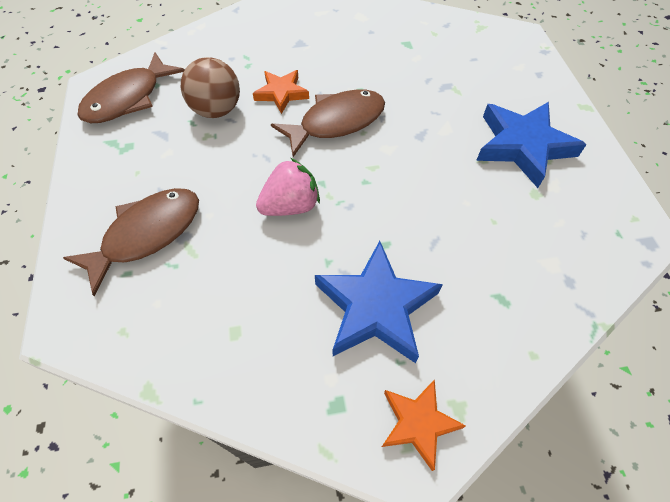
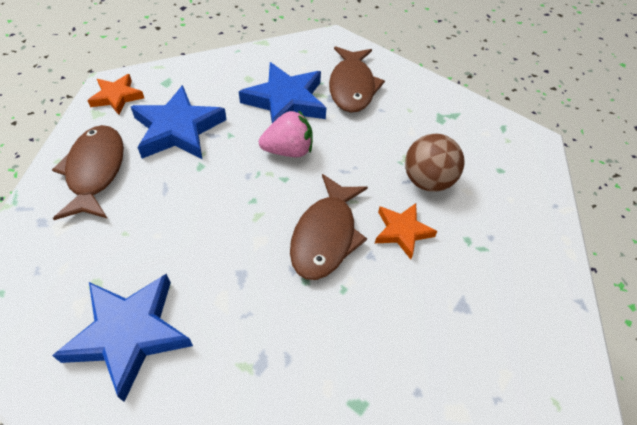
camera: 135 degrees right, 5 degrees down
brown fish [77,53,185,123] -> brown fish moved to [52,125,124,220]
pink strawberry [256,158,320,216] -> pink strawberry turned 120 degrees counterclockwise [259,110,313,157]
none -> blue star [239,62,326,123]

